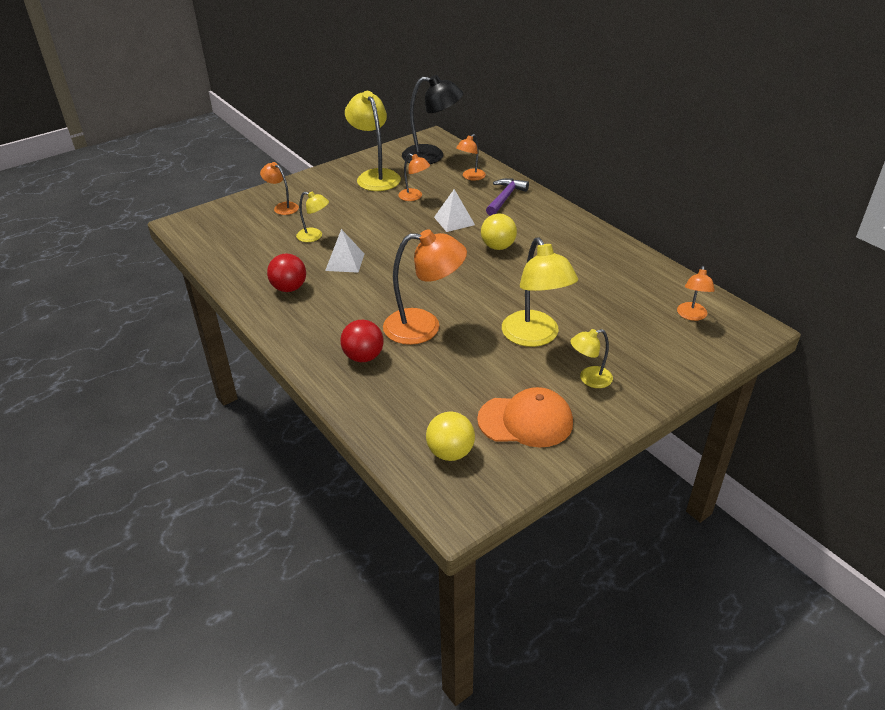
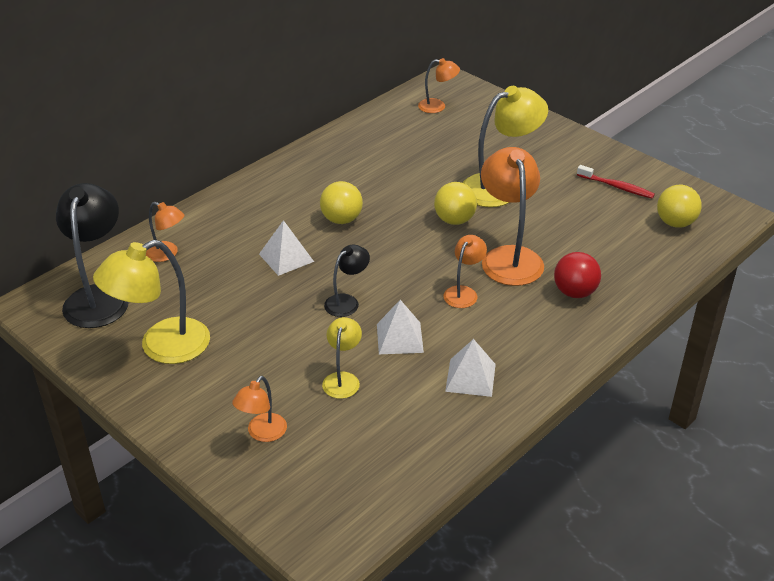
camera: 100 degrees left, 0 degrees up
red ball [267,253,306,292] -> white pyramid [445,339,496,397]
orange lamp [398,153,430,201] -> orange lamp moved to [443,235,487,308]
orange cap [477,387,573,448] -> red toothbrush [577,165,655,199]
purple hammer [486,178,529,216] -> none
yellow lamp [570,329,613,388] -> none
none -> black lamp [324,245,370,317]
none -> yellow ball [434,182,477,225]

